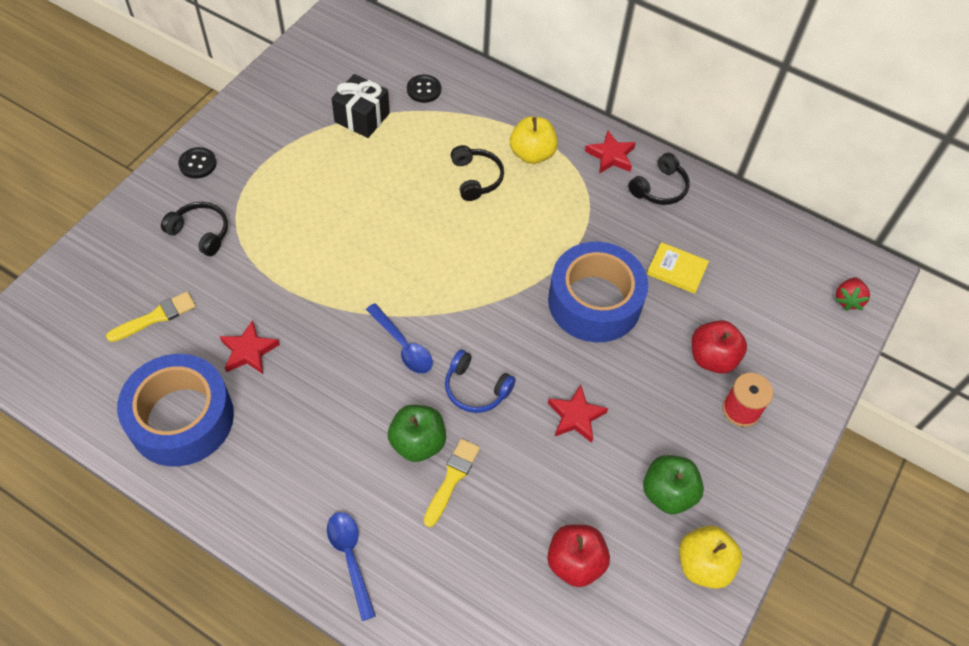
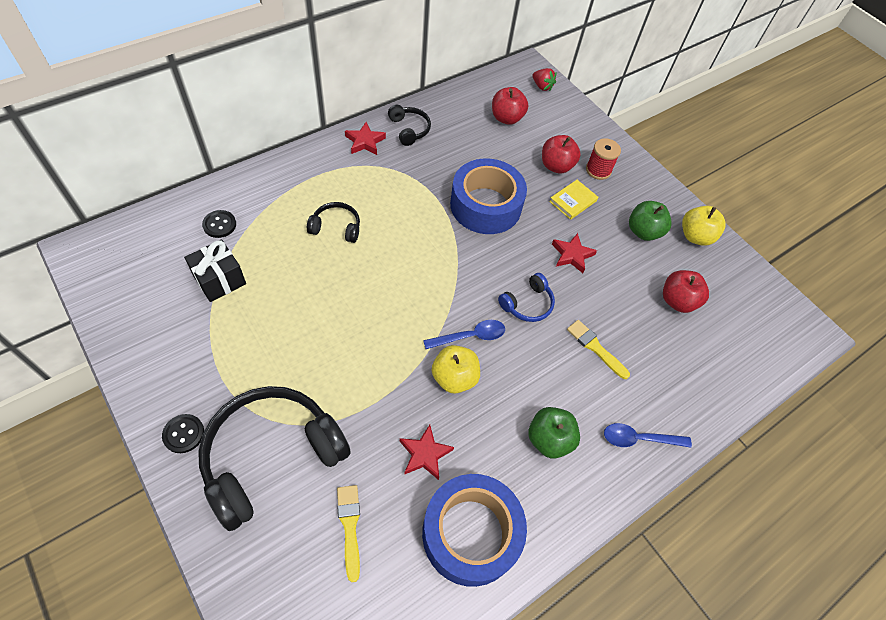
camera: 70 degrees left, 0 degrees up
black headphones [161,202,228,256] -> black headphones [198,386,351,531], size x2.15
green apple [388,405,446,462] -> green apple moved to [528,407,580,459]
yellow apple [510,116,558,164] -> yellow apple moved to [432,345,480,394]
yellow book [647,242,709,294] -> yellow book moved to [549,180,598,220]
none -> red apple [492,87,528,125]

